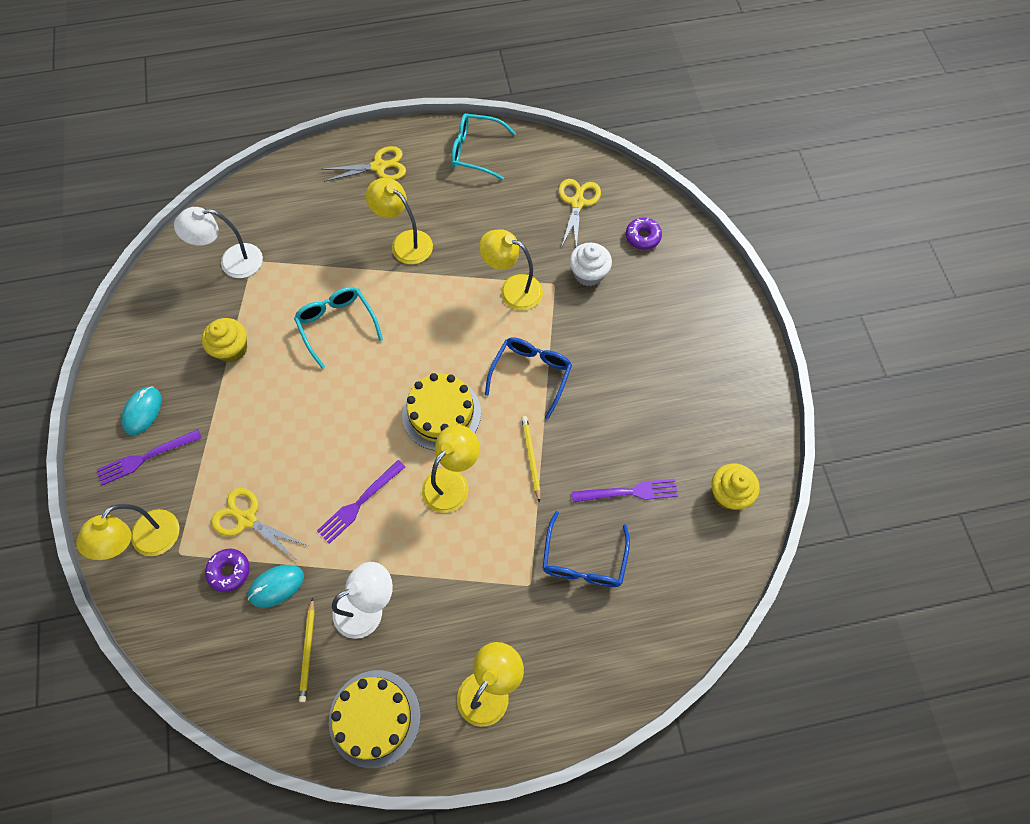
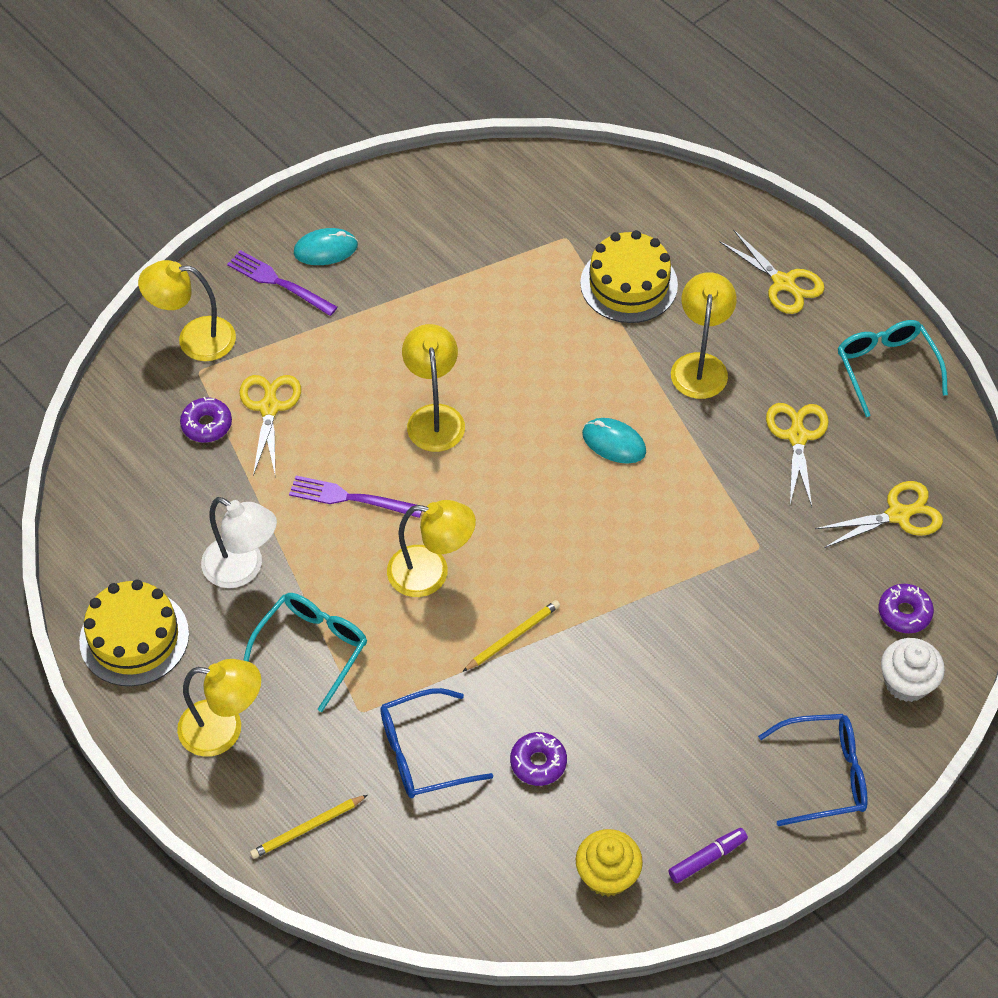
camera: 60 degrees right, 10 degrees down
white lamp [174,207,263,278] -> none
yellow cupcake [202,318,247,363] -> none
turquoise mouse [248,565,304,608] -> turquoise mouse moved to [582,418,646,464]
turquoise glasses [294,287,383,369] -> turquoise glasses moved to [243,593,367,712]
yellow pencil [299,597,315,702] -> yellow pencil moved to [250,795,368,859]
yellow cake [402,373,481,451] -> yellow cake moved to [580,230,678,323]
yellow lamp [479,229,543,311] -> yellow lamp moved to [402,324,465,452]
blue glasses [485,337,572,420] -> blue glasses moved to [758,714,868,826]
white cupcake [570,243,612,286] -> white cupcake moved to [881,638,945,702]
purple fork [572,479,678,502] -> purple donut [510,732,567,786]
none -> purple marker [668,828,748,883]
none -> yellow scissors [766,403,829,507]

